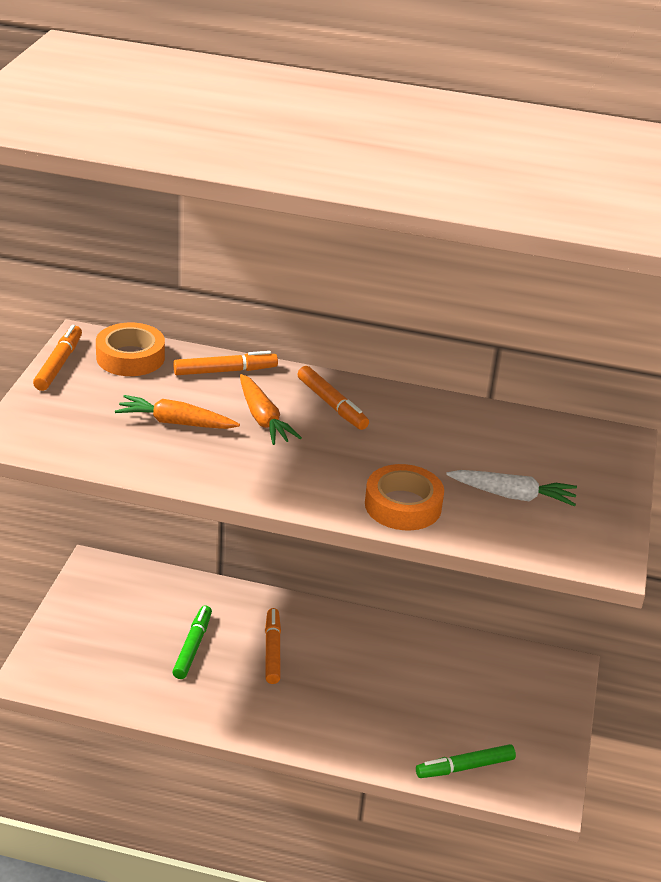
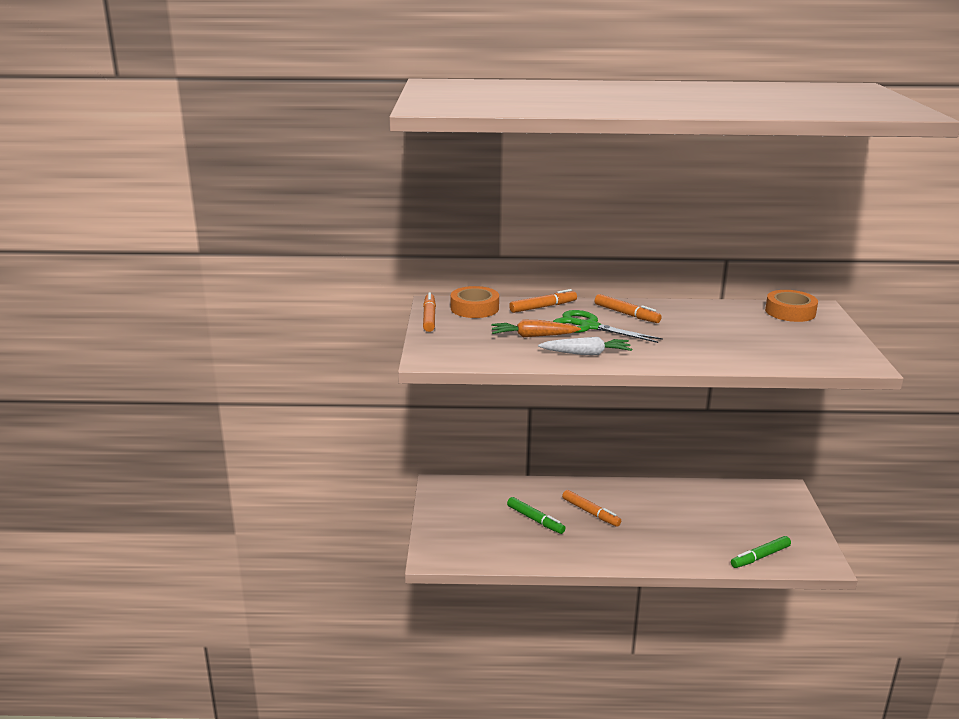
camera: 10 degrees left, 10 degrees down
green marker [172,606,212,679] -> green marker turned 135 degrees clockwise [507,497,565,534]
orange carrot [240,374,302,445] -> green scissors [553,310,663,343]
orange marker [265,608,281,684] -> orange marker turned 150 degrees clockwise [562,490,621,527]
orange tape [365,464,444,530] -> orange tape moved to [765,290,818,322]
white carrot [446,470,577,506] -> white carrot moved to [538,337,632,355]

